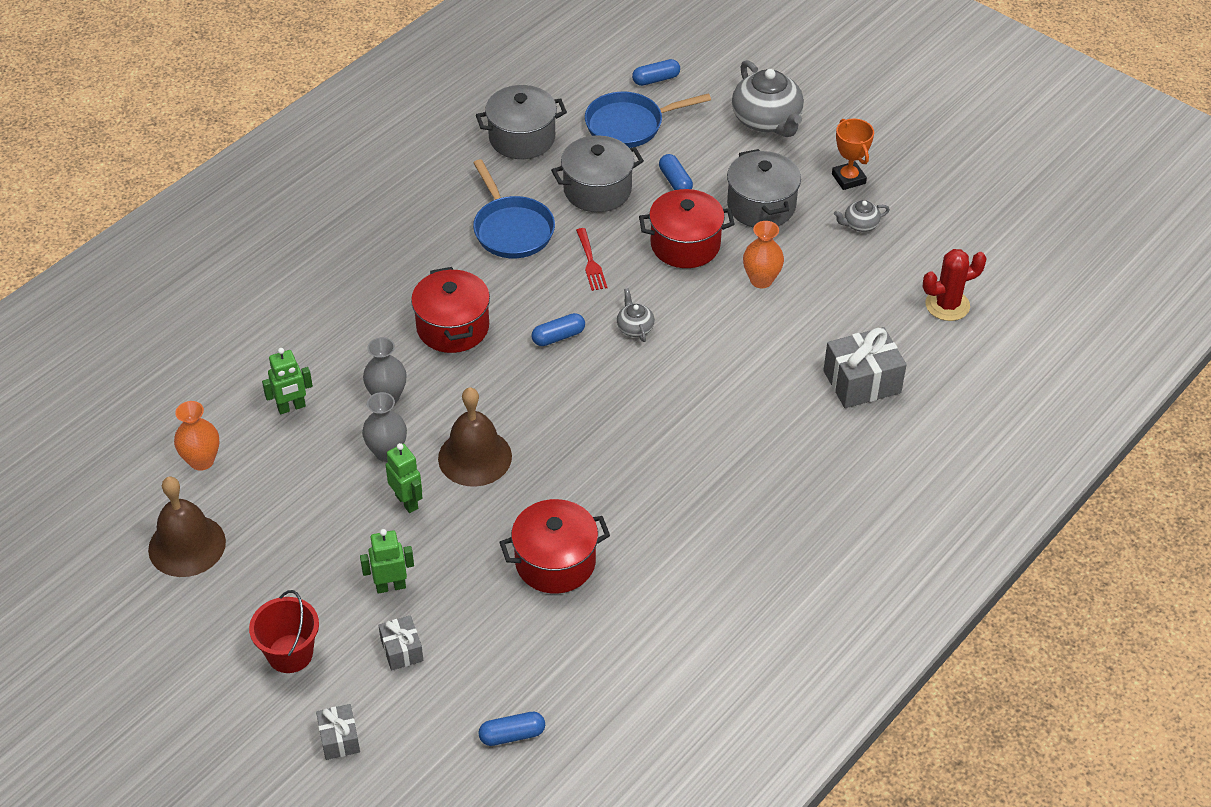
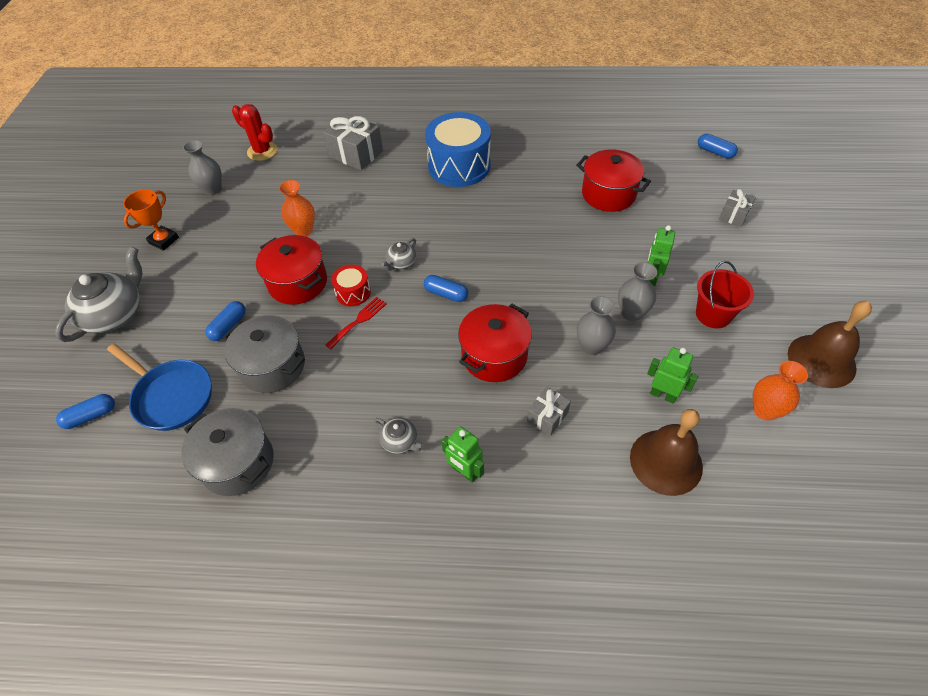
camera: 125 degrees left, 5 degrees up
red bucket [249,590,319,673] -> red bucket moved to [696,261,754,328]
grey gift [316,704,360,760] -> grey gift moved to [527,387,571,436]
green robot [360,529,414,594] -> green robot moved to [441,426,484,483]
brown bell [438,387,512,487] -> brown bell moved to [630,409,703,496]
blue pan [473,159,555,258] -> none
blue capsule [632,59,680,86] -> blue capsule turned 60 degrees counterclockwise [56,394,115,429]
grey pot [727,149,801,228] -> none
grey teapot [834,200,890,232] -> grey teapot moved to [375,418,424,454]
none -> grey vase [183,140,222,195]
none -> red drum [331,265,371,306]
none -> blue drum [425,112,491,187]

